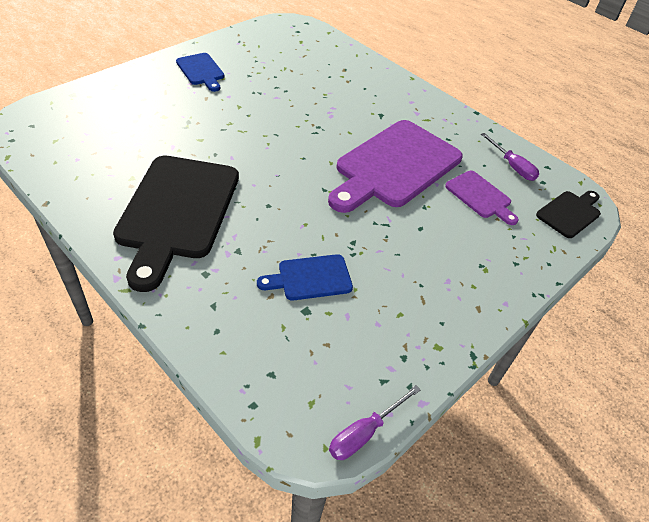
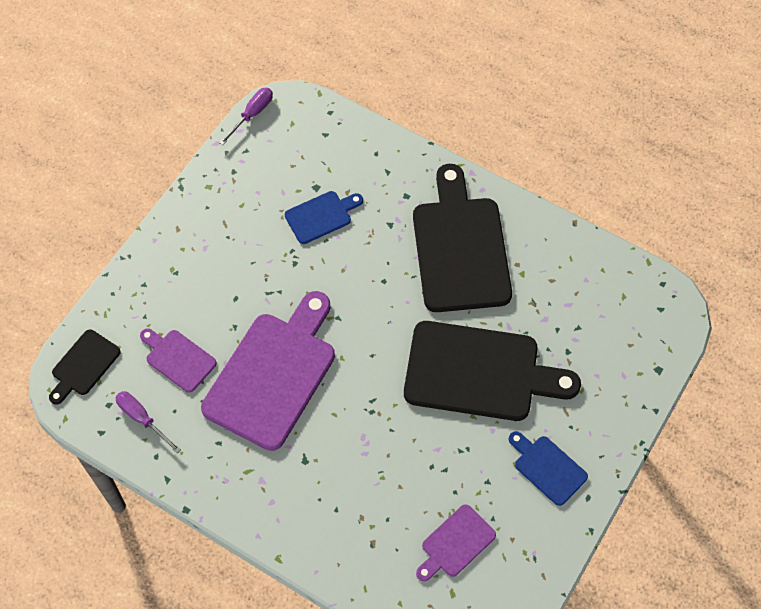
camera: 170 degrees right, 15 degrees up
none -> black cutting board [404,321,581,421]
none -> purple cutting board [416,504,496,581]

